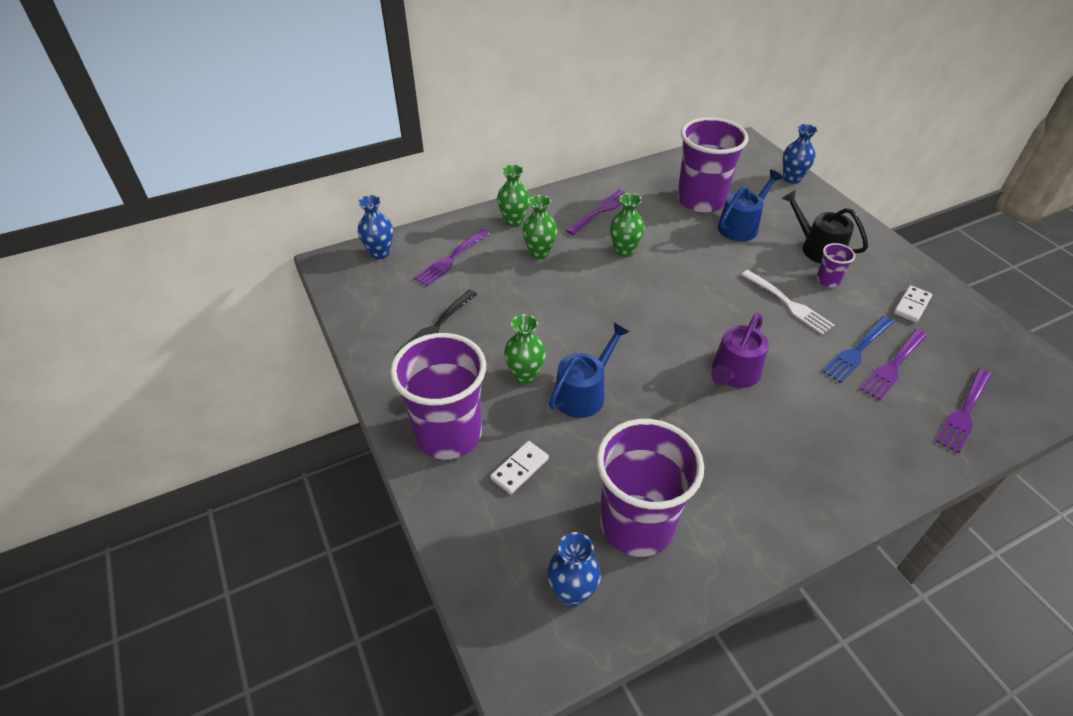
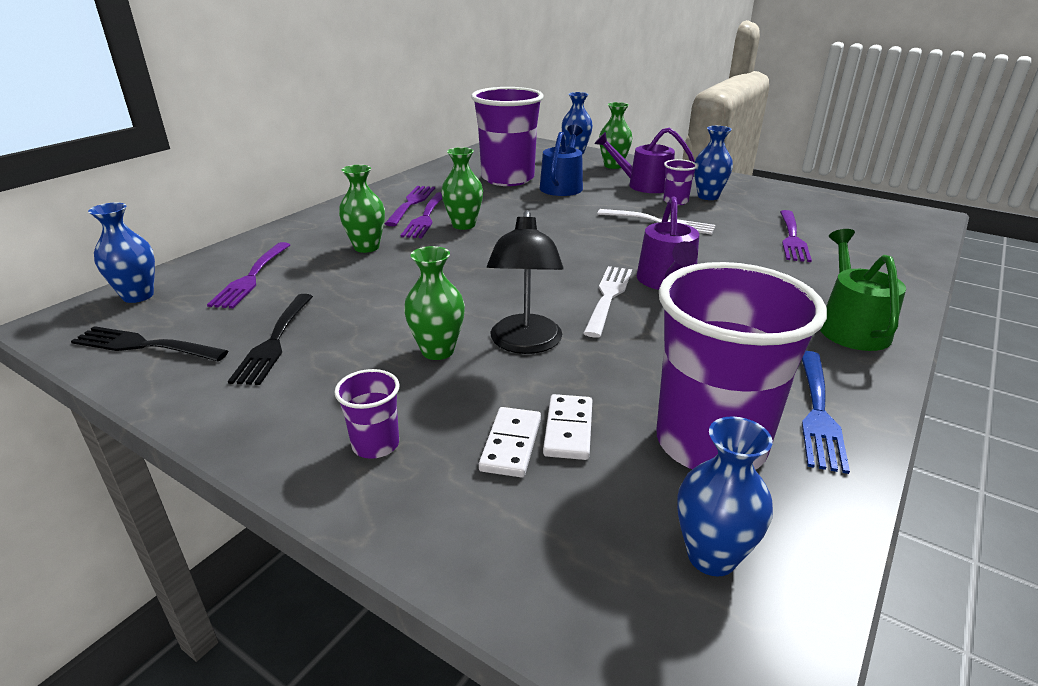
camera: 30 degrees left, 15 degrees down
purple cup [390,333,486,459] -> purple cup [334,369,400,459], size x0.43
green vase [497,164,530,227] -> green vase moved to [599,102,632,169]
blue watering can [549,323,630,418] -> black lamp [487,210,564,354]
black watering can [782,190,868,264] -> purple watering can [594,127,695,193]
blue fork [822,316,893,383] -> blue fork moved to [802,351,850,474]
white domino [894,285,932,323] -> white domino moved to [543,394,592,460]
purple fork [936,368,991,453] -> purple fork moved to [400,192,442,238]
none -> black fork [71,326,228,361]
none -> white fork [583,266,632,338]
none -> blue vase [694,126,733,200]
none -> green watering can [820,229,906,351]

